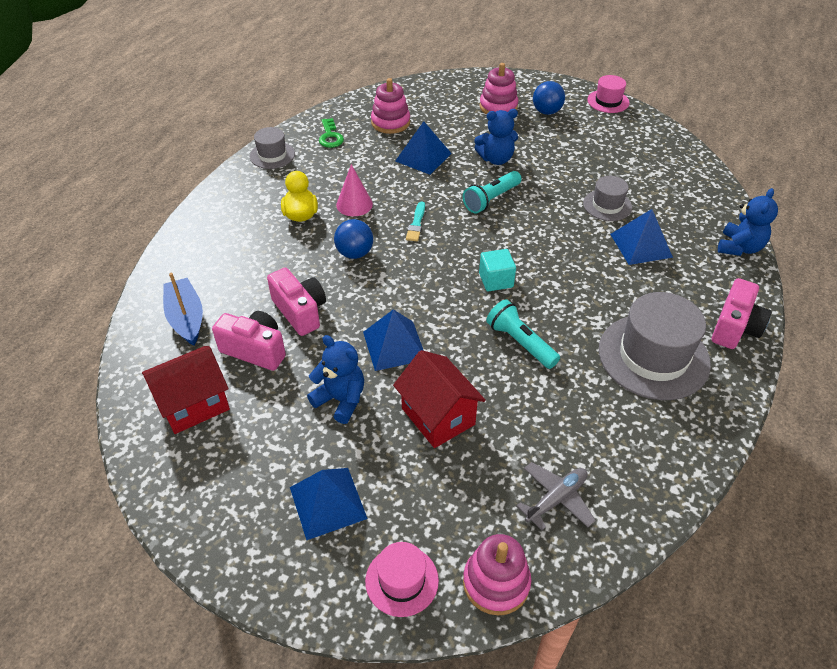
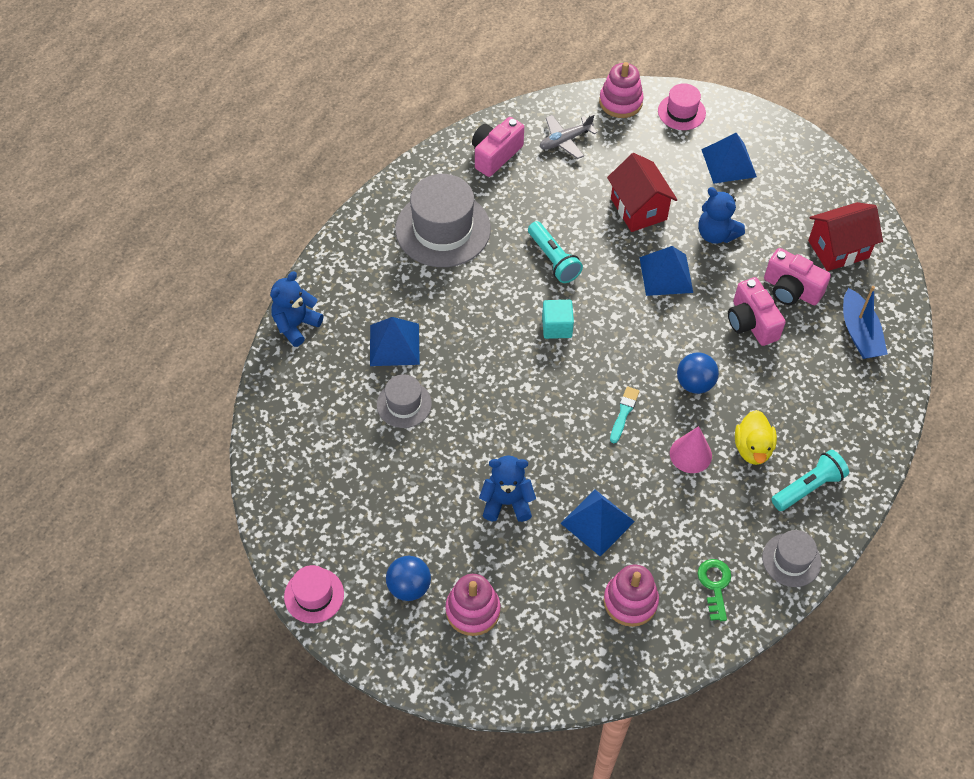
camera: 170 degrees left, 10 degrees up
turquoise flashlight [463,171,522,213] -> turquoise flashlight moved to [771,450,849,511]
pink camera [712,278,771,349] -> pink camera moved to [472,117,524,177]

